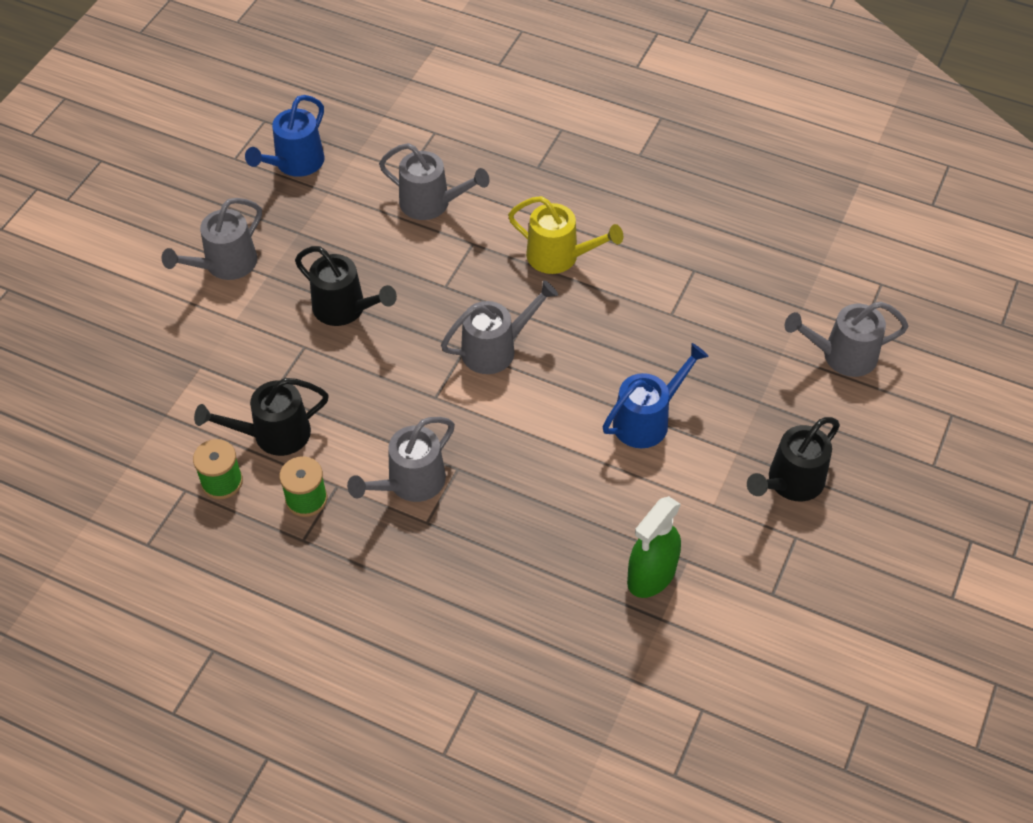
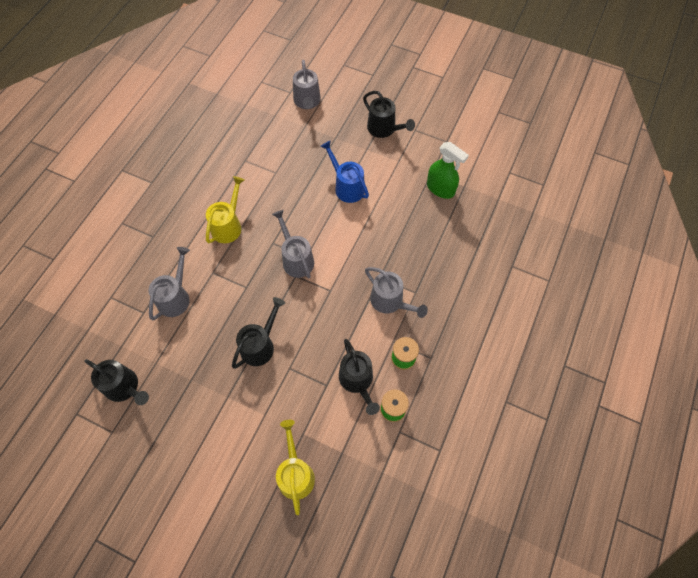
camera: 90 degrees left, 10 degrees up
grey watering can [161,198,262,280] -> none
blue watering can [245,95,325,177] -> black watering can [85,359,149,405]
none -> yellow watering can [276,420,315,515]

